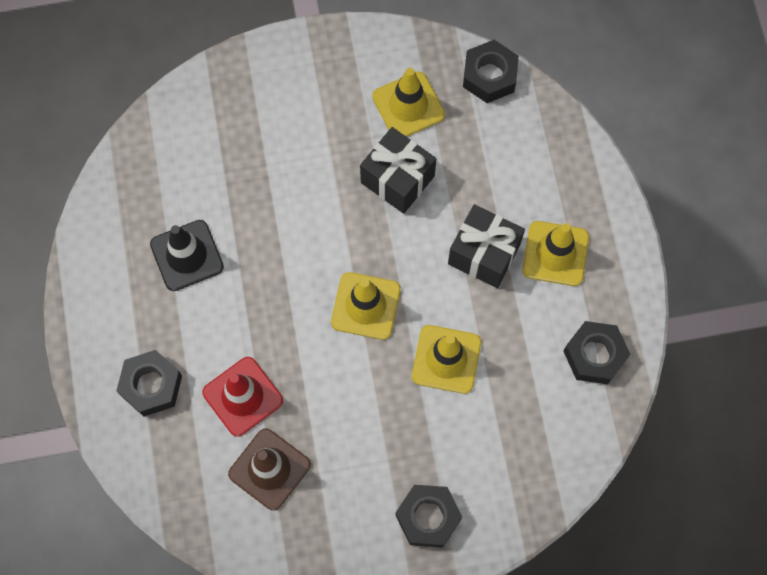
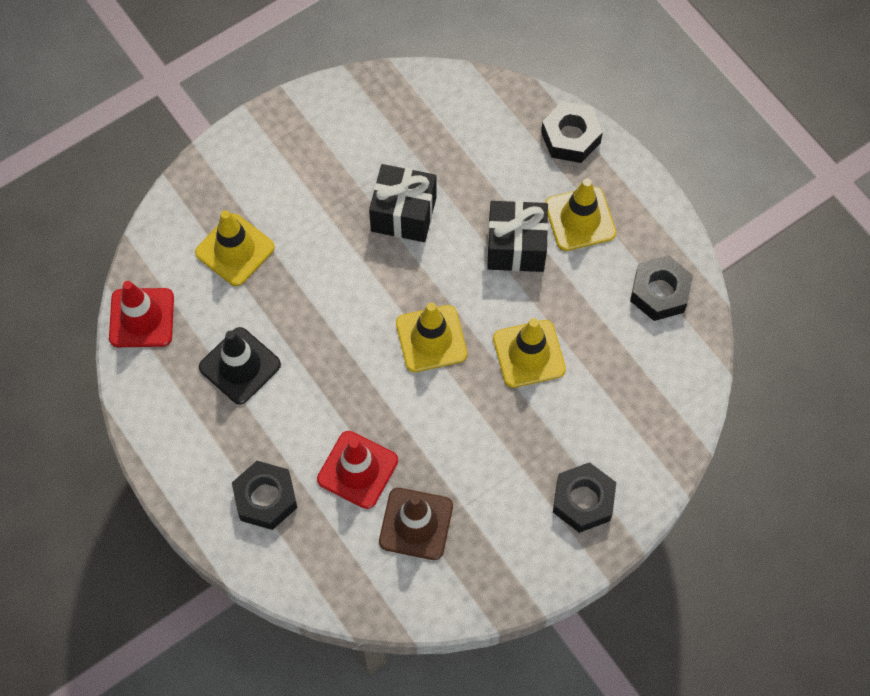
camera: 25 degrees left, 5 degrees down
yellow traffic cone [372,68,445,137] -> yellow traffic cone moved to [195,210,275,286]
black nut [463,40,519,103] -> black nut moved to [541,101,603,163]
none -> red traffic cone [109,281,174,347]

